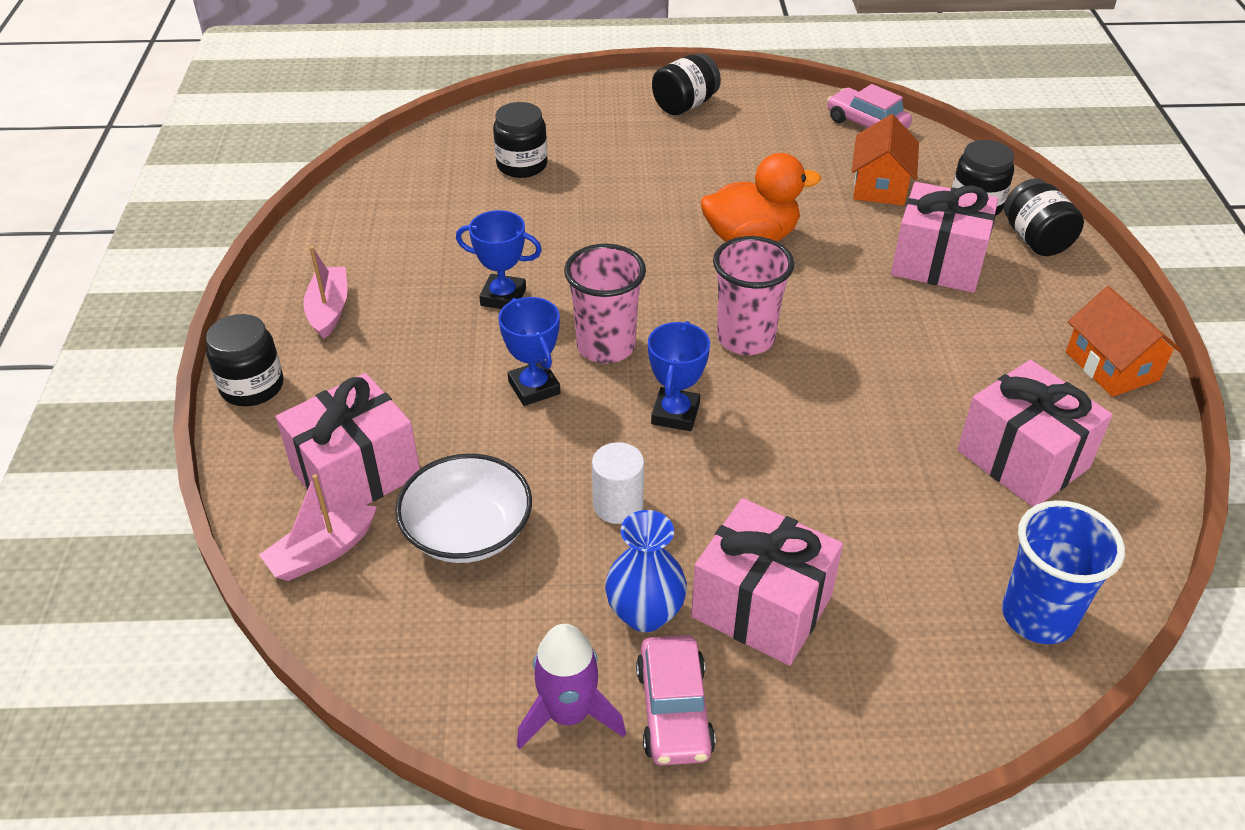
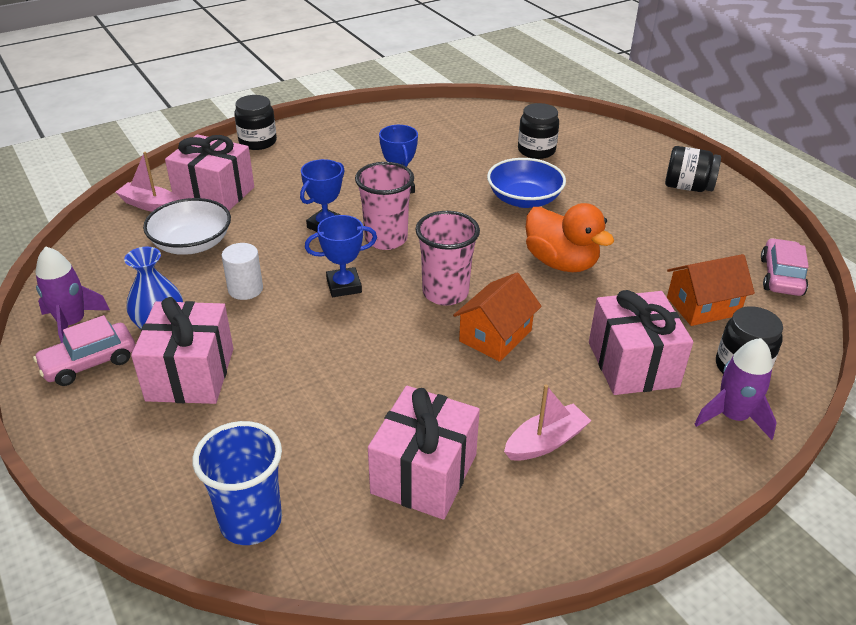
camera: 60 degrees right, 5 degrees down
pink boat [303,246,348,339] -> pink boat moved to [504,385,591,461]
black jar [1004,179,1084,256] -> purple rocket [694,338,777,440]
orange house [1066,286,1182,397] -> orange house moved to [453,273,542,362]
none -> blue bowl [487,158,566,208]

